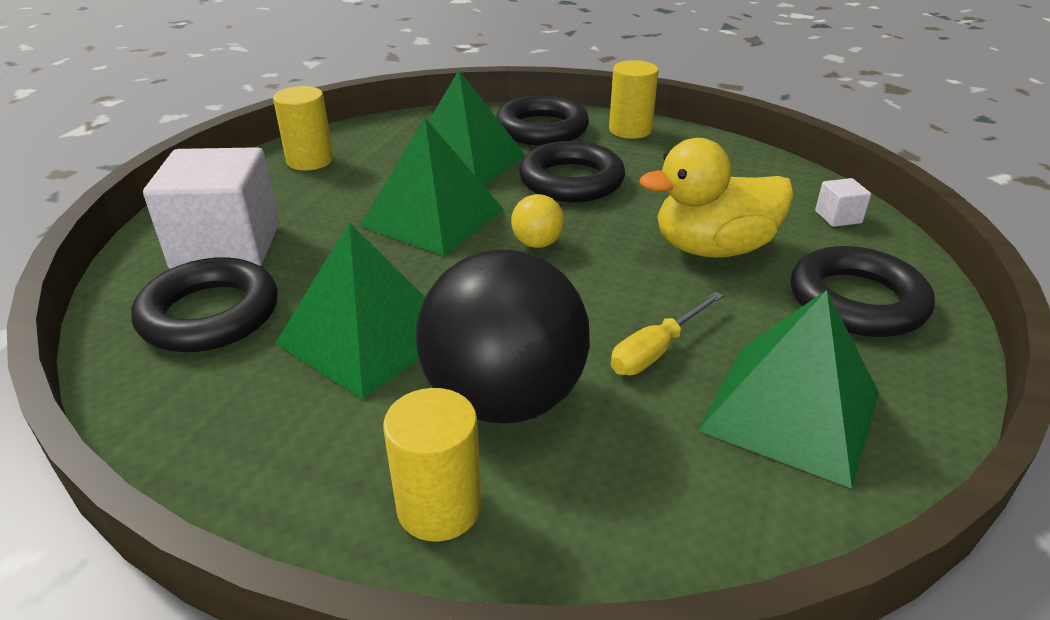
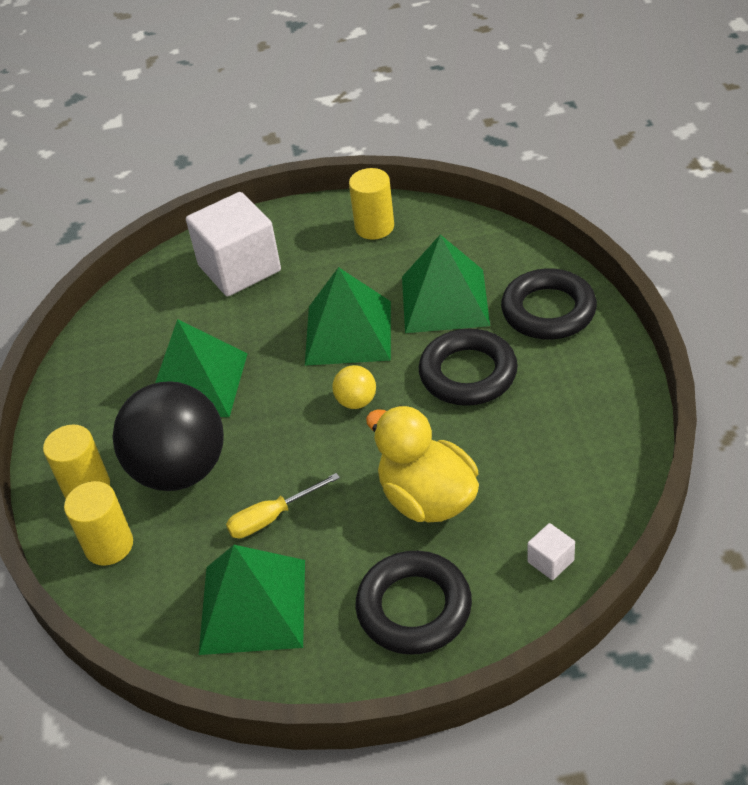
camera: 65 degrees right, 10 degrees up
black ring [131,257,278,352] -> none
yellow cylinder [609,60,659,139] -> yellow cylinder moved to [64,481,133,566]
yellow screwdriver [611,292,723,375] -> yellow screwdriver turned 45 degrees counterclockwise [226,473,340,538]

